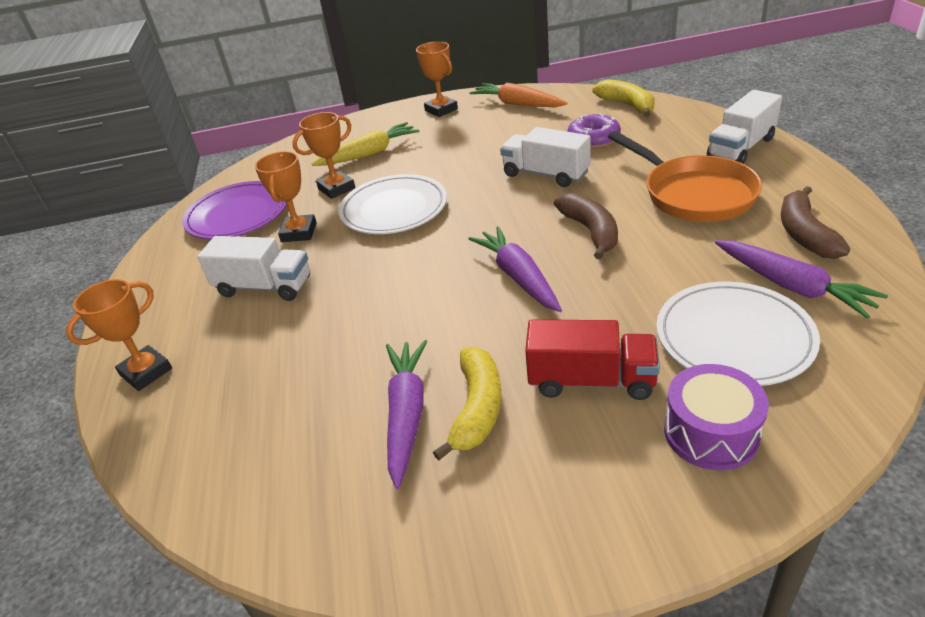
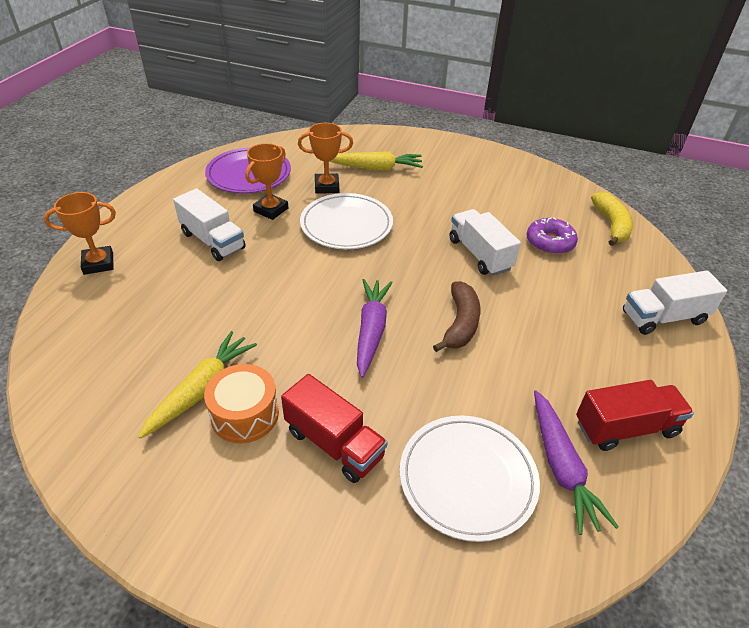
camera: 25 degrees right, 5 degrees up
purple carrot [386,340,427,489] -> yellow carrot [138,331,257,439]
orange trophy [416,41,458,117] -> none
yellow banana [433,347,501,461] -> orange drum [204,364,279,443]
orange carrot [469,83,567,107] -> none
orange pan [608,131,762,222] -> none
purple drum [664,364,769,470] -> none
brown banana [781,186,850,259] -> red truck [576,380,694,451]

